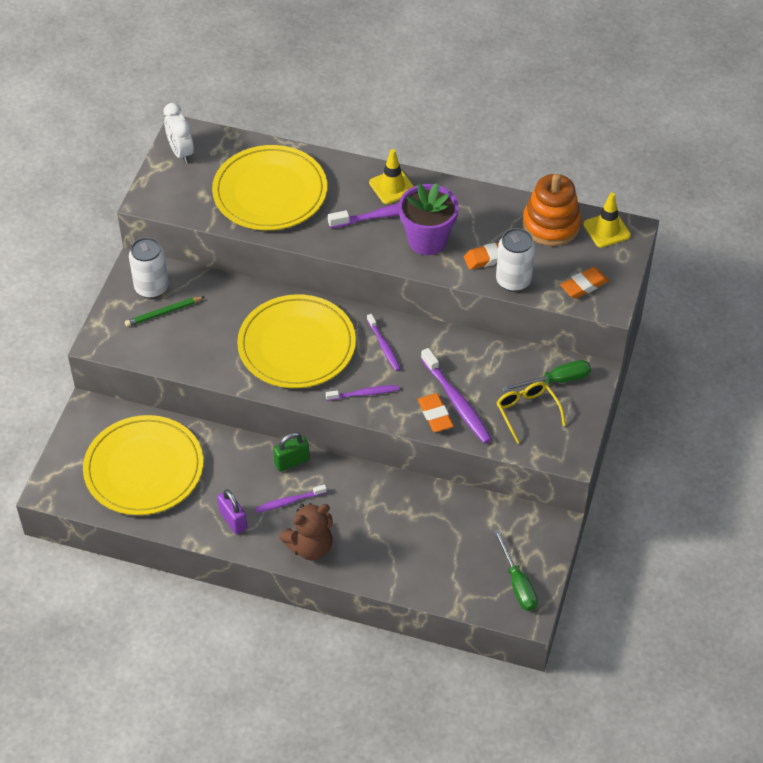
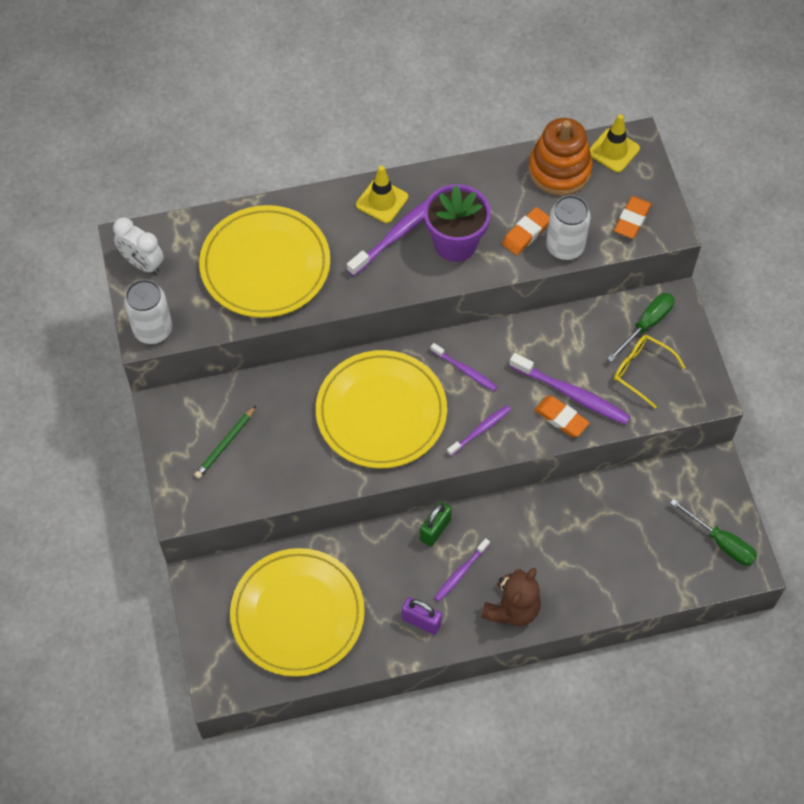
camera: 30 degrees left, 10 degrees up
white can [129,237,169,299] -> white can moved to [124,279,172,344]

